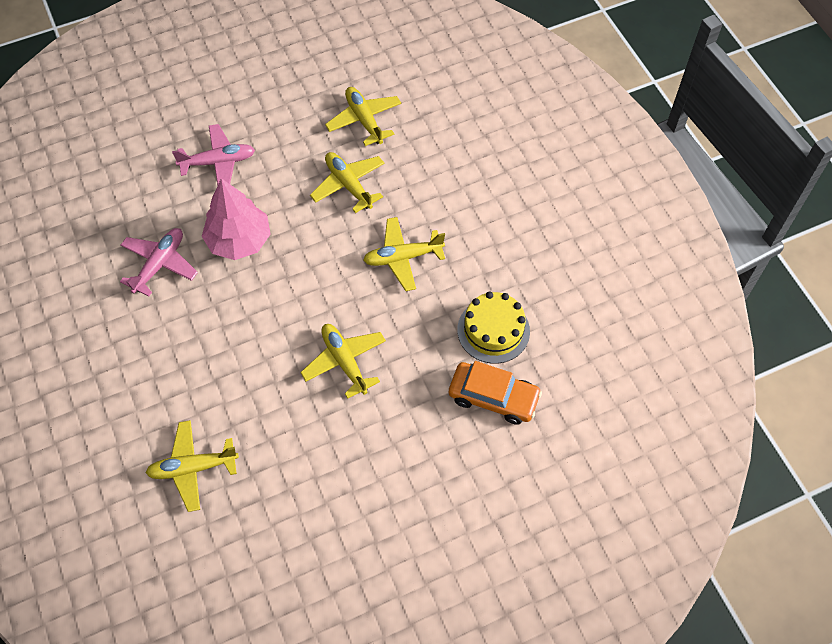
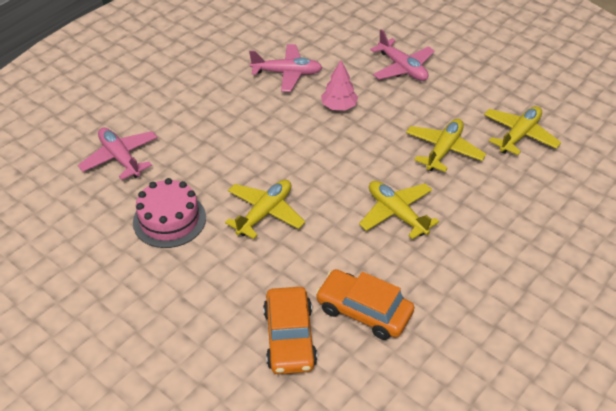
camera: 65 degrees right, 15 degrees down
yellow plane [146,420,239,512] -> pink plane [78,127,158,180]
pink tree [202,178,271,260] -> pink tree [321,60,358,110], size x0.60
yellow cake [457,291,530,364] -> orange car [315,269,414,340]
none -> pink cake [133,178,206,248]

